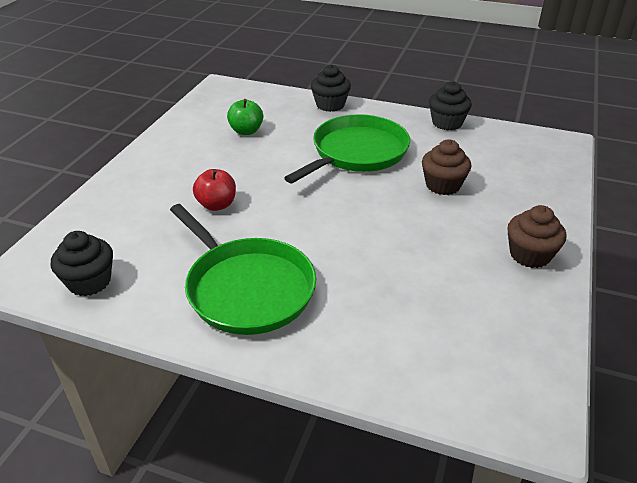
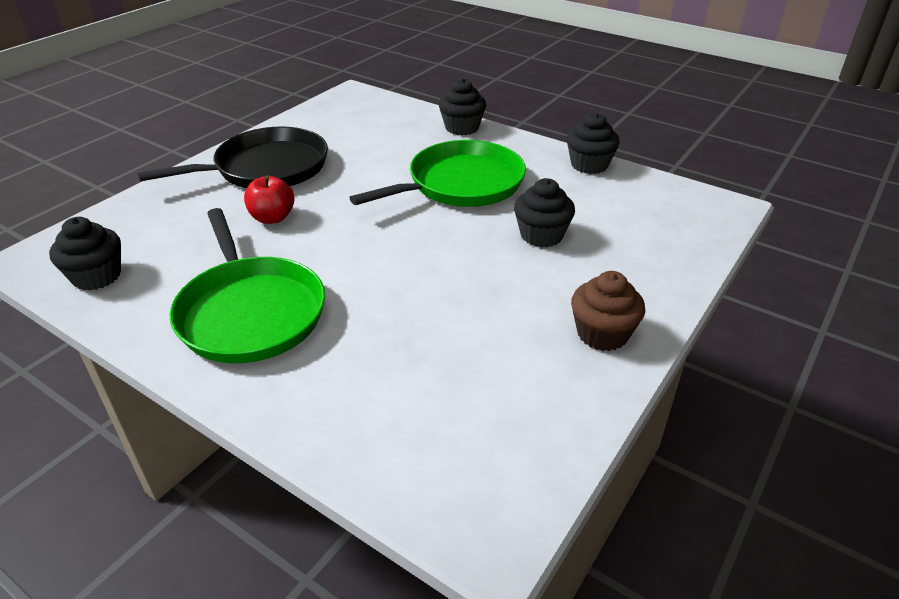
camera: 15 degrees right, 0 degrees up
green apple [227,99,263,135] -> none
brown cupcake [422,139,471,195] -> black cupcake [514,178,575,247]
none -> black pan [137,126,328,188]

